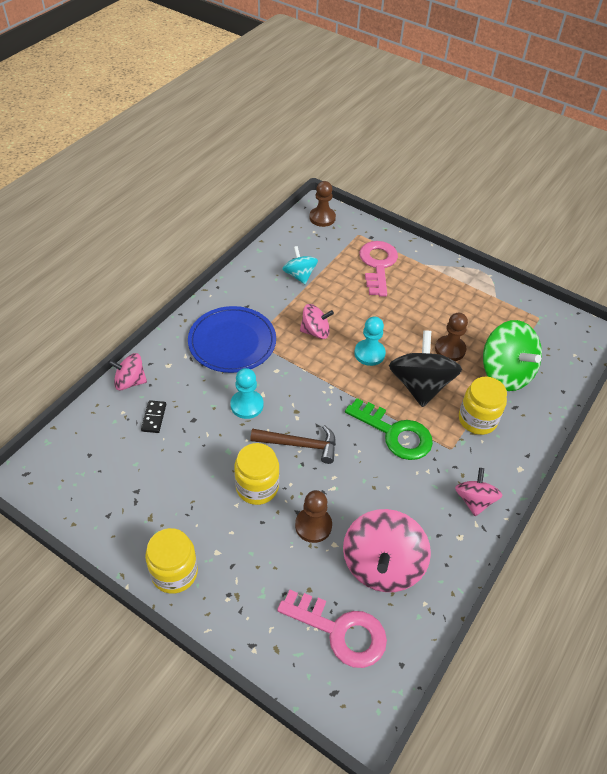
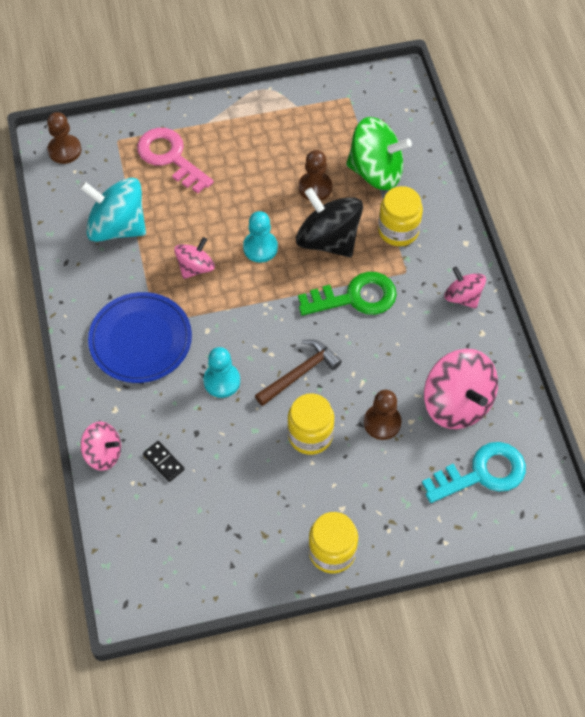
camera: 45 degrees left, 10 degrees up
pink spinning top [108,353,147,391] -> pink spinning top turned 120 degrees counterclockwise [81,421,121,471]
pink key [277,590,387,668] -> turquoise key [422,442,526,503]
turquoise spinning top [282,246,318,284] -> turquoise spinning top [80,178,146,242], size x1.73

